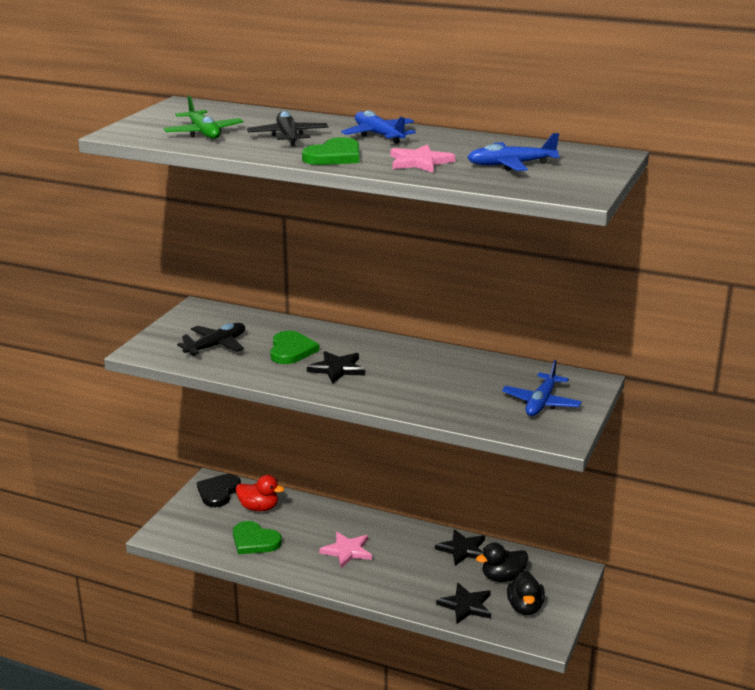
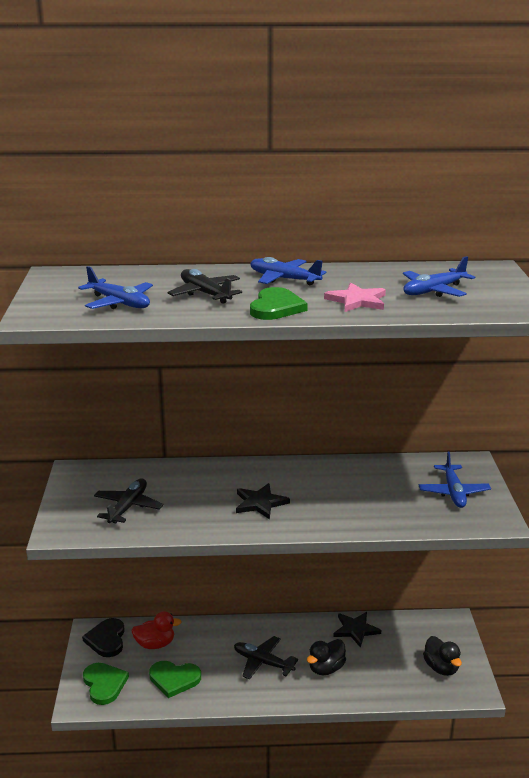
camera: 25 degrees left, 0 degrees up
green plane [163,95,243,139] -> blue plane [78,266,153,309]
green heart [270,331,320,364] -> green heart moved to [83,663,129,705]
pink star [319,532,372,568] -> black plane [234,636,298,680]
black star [436,583,491,624] -> none
black duck [476,542,528,582] -> black duck moved to [307,639,346,675]

